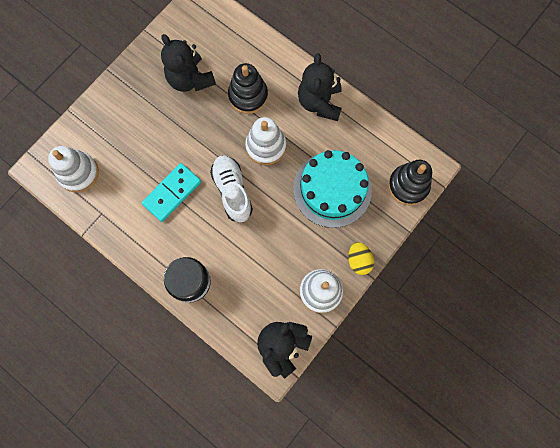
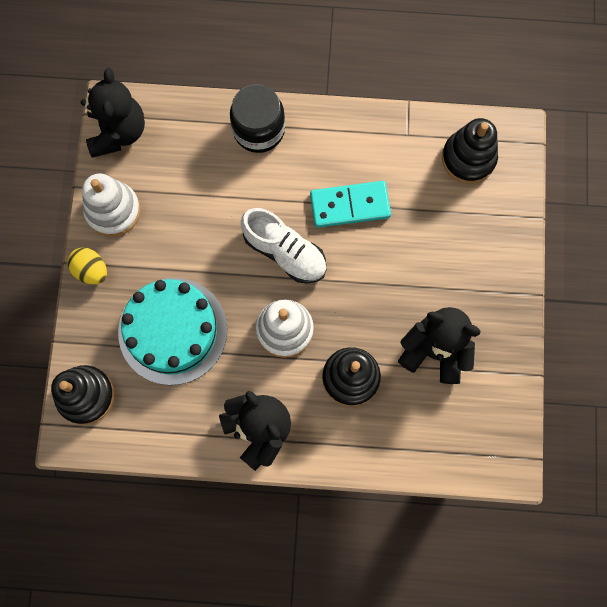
camera: 145 degrees right, 0 degrees up
white stacking toy [48,146,99,192] -> black stacking toy [442,118,498,184]
turquoise domino [142,163,201,222] -> turquoise domino turned 75 degrees clockwise [310,181,391,228]

